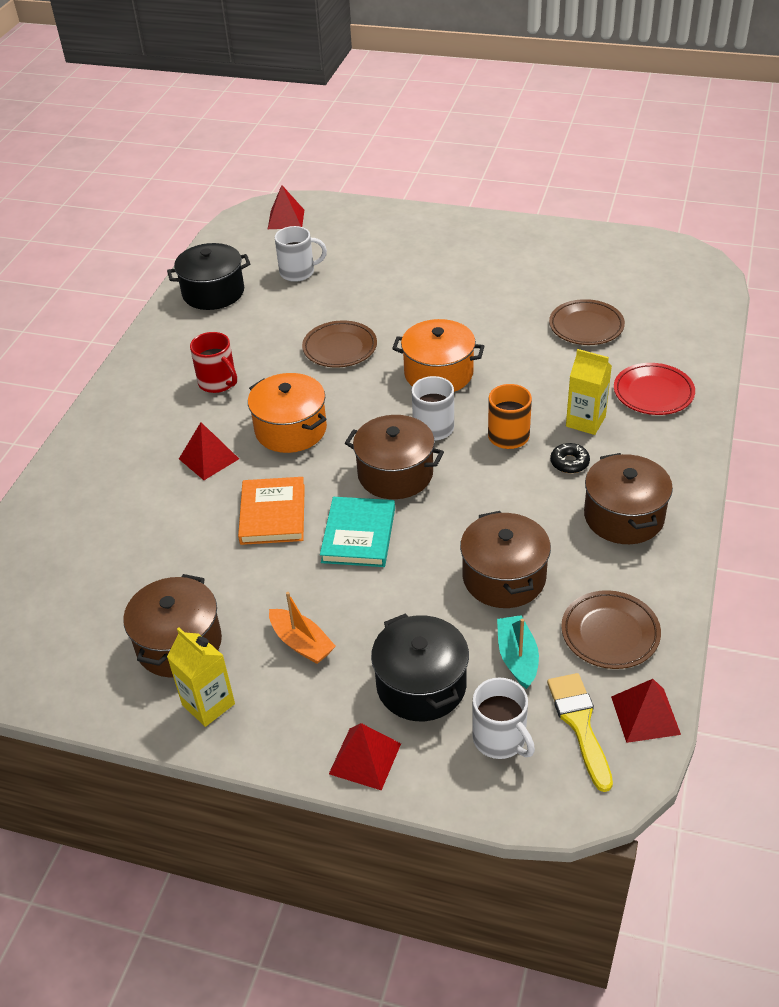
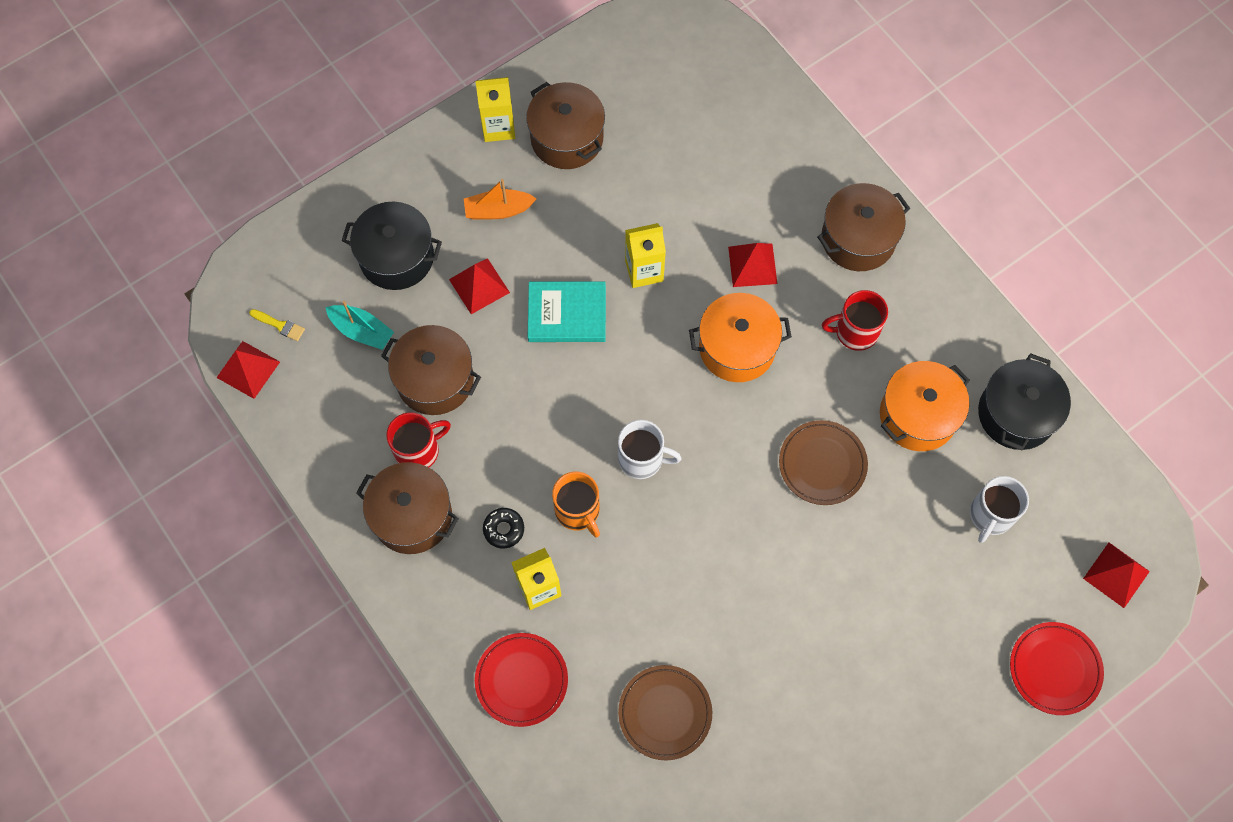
camera: 125 degrees right, 25 degrees up
orange book [238,477,305,545] -> yellow carton [625,223,666,288]
turquoise book [320,497,395,567] -> turquoise book turned 45 degrees counterclockwise [528,281,606,342]
red pyramid [329,723,401,791] -> red pyramid moved to [449,258,510,314]
brown pot [345,415,444,499] -> brown pot moved to [817,183,910,271]
orange pot [392,319,484,392] -> orange pot moved to [880,361,970,451]
white mug [472,677,535,759] -> none
yellow brush [547,673,613,792] -> yellow brush [249,309,305,341], size x0.54
brown plate [561,590,661,669] -> none
none -> red mug [386,412,451,467]
none -> red plate [1010,622,1104,715]

